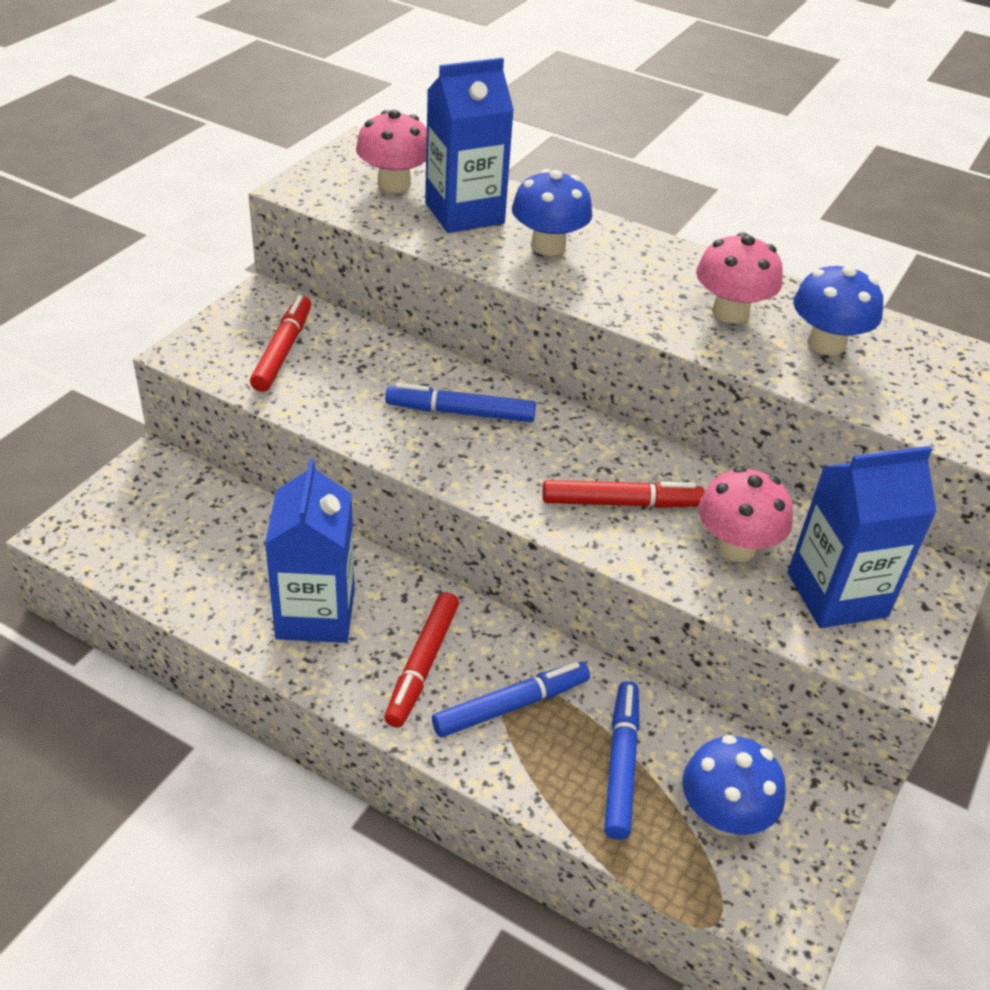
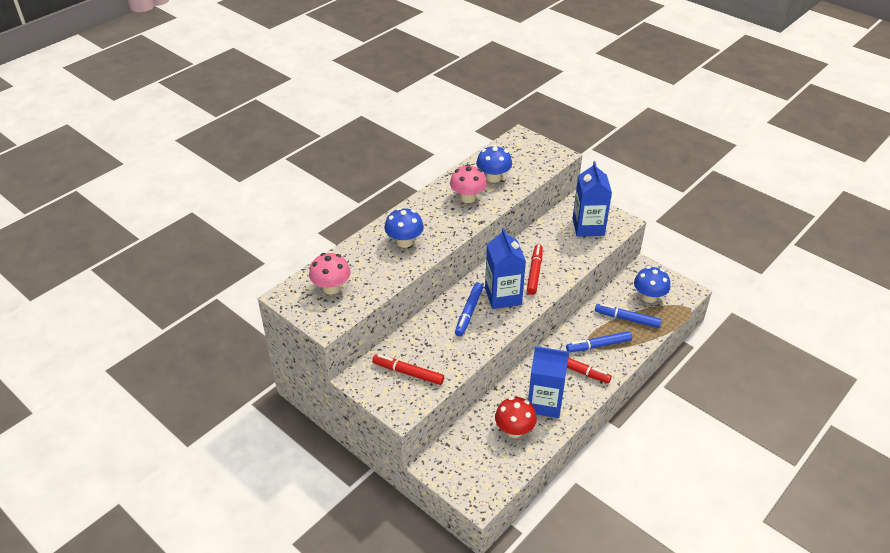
camera: 75 degrees left, 0 degrees up
blue carton [425,58,514,233] -> blue carton moved to [485,228,526,309]
blue marker [432,662,590,737] -> blue marker turned 90 degrees counterclockwise [566,331,632,352]
pink mushroom [699,466,793,562] -> none
none -> red mushroom [495,397,537,438]

